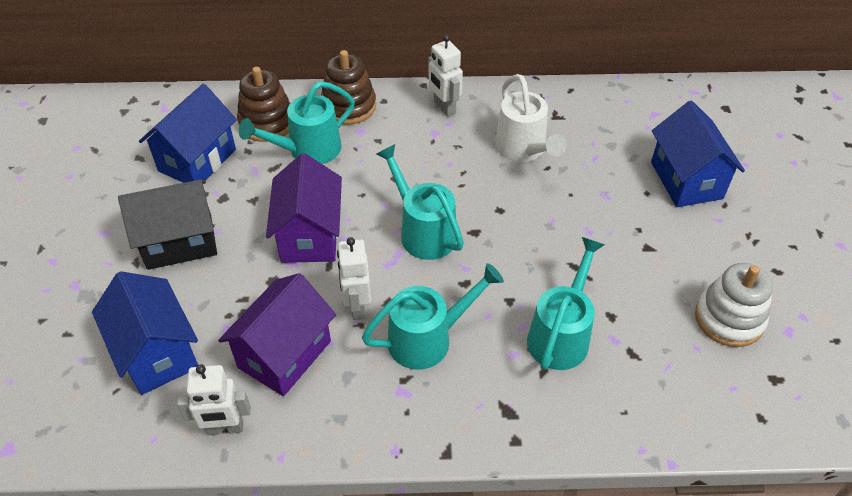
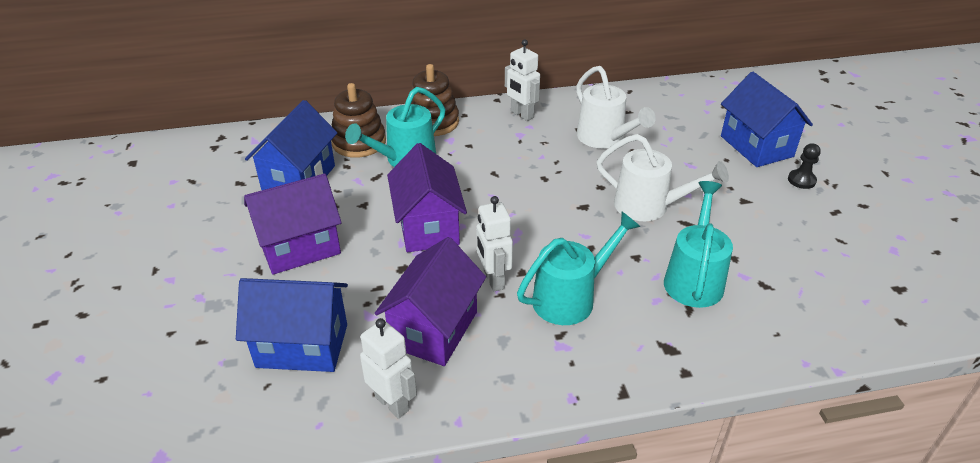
camera: 10 degrees left, 10 degrees down
blue house [92,271,198,395] -> blue house turned 45 degrees counterclockwise [236,278,348,372]
black house [118,179,217,270] -> purple house [244,174,342,275]
white robot [177,364,251,435] -> white robot turned 120 degrees counterclockwise [360,318,417,419]
turquoise watering can [376,144,464,260] -> none
white stacking toy [695,263,773,347] -> none
none -> white watering can [596,134,729,221]
none -> black pawn [788,143,821,189]

